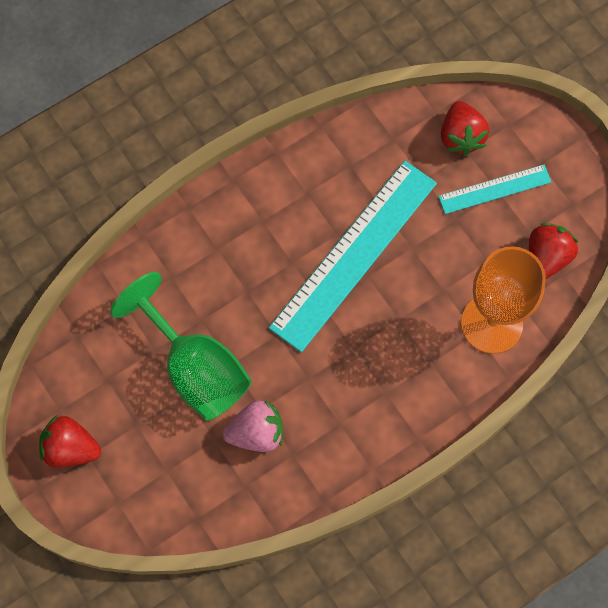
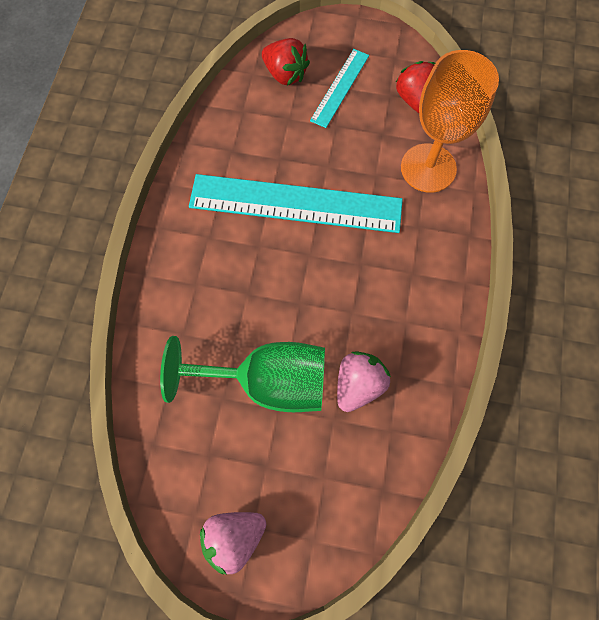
camera: 45 degrees left, 0 degrees up
red strawberry [39,416,101,468] -> pink strawberry [200,512,267,575]
turquoise ruler [269,161,437,352] -> turquoise ruler turned 75 degrees counterclockwise [189,174,403,233]

